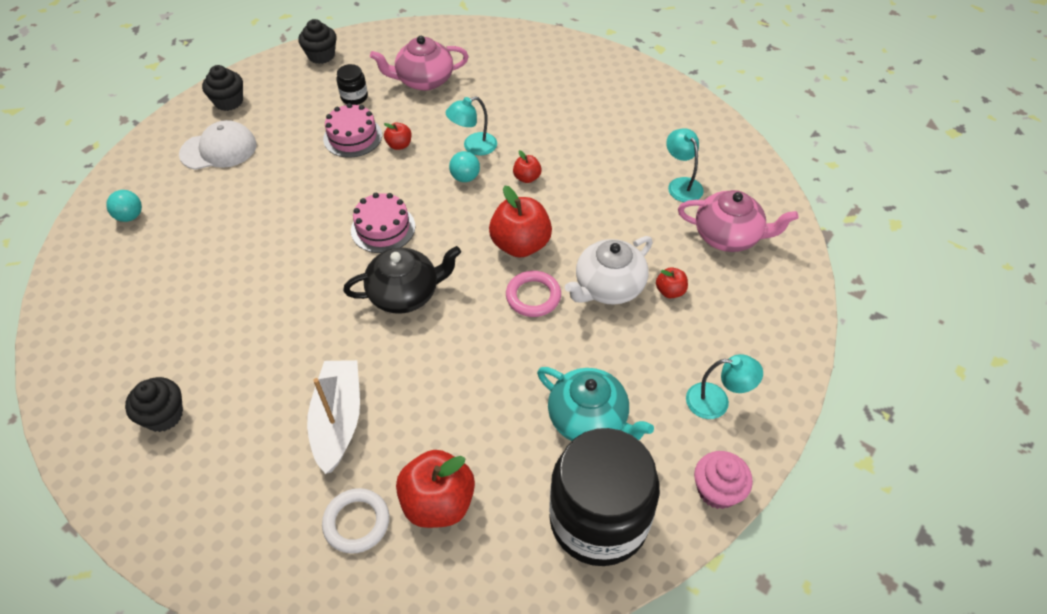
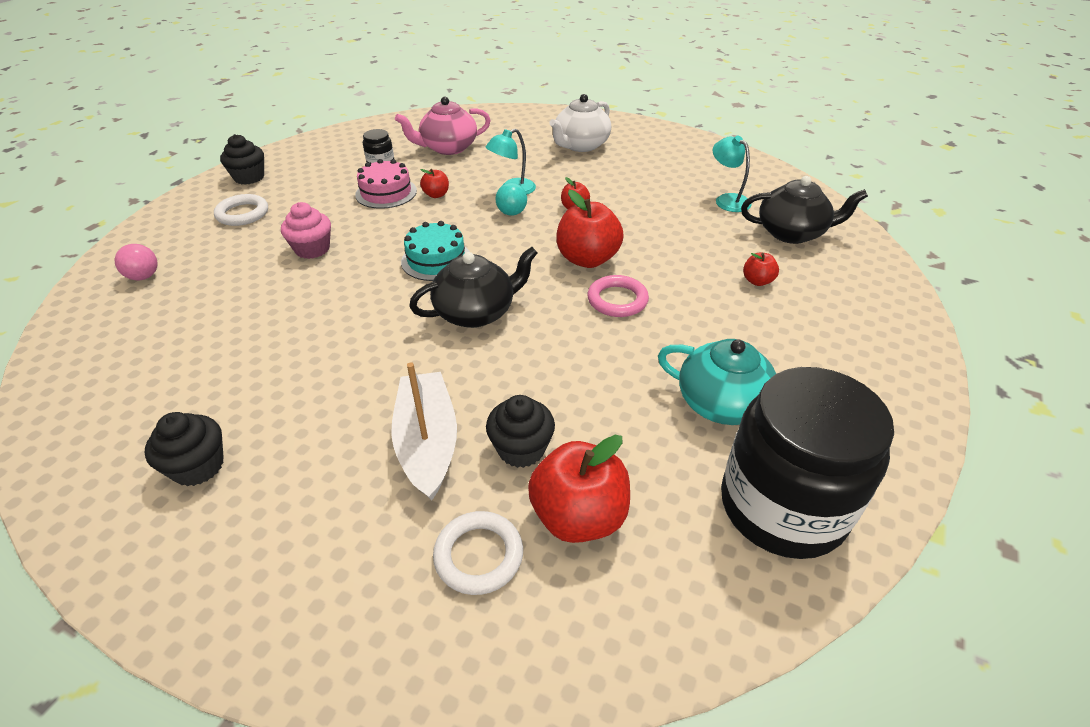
camera: 10 degrees left, 10 degrees down
turquoise ball [106,190,142,222] -> pink ball [115,244,158,281]
white cap [179,120,257,170] -> white ring [214,194,268,226]
black cupcake [298,19,337,64] -> black cupcake moved to [486,395,555,468]
pink cake [351,193,415,253] -> turquoise cake [401,221,470,281]
white teapot [565,236,653,305] -> white teapot moved to [549,94,611,152]
pink teapot [678,190,799,252] -> black teapot [741,176,868,244]
turquoise lamp [686,354,763,419] -> none
pink cupcake [694,451,753,509] -> pink cupcake moved to [281,202,331,259]

